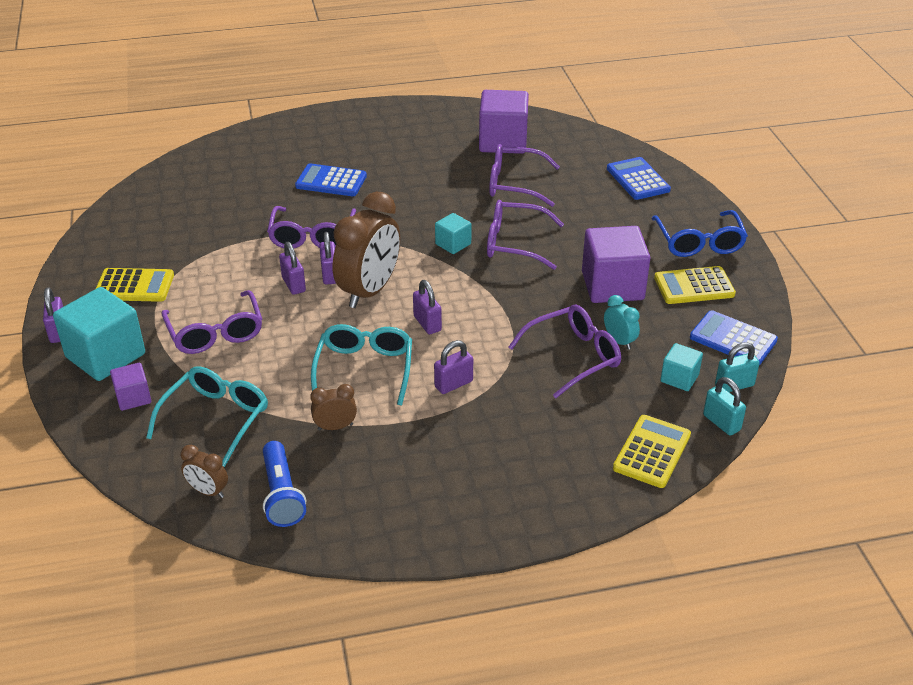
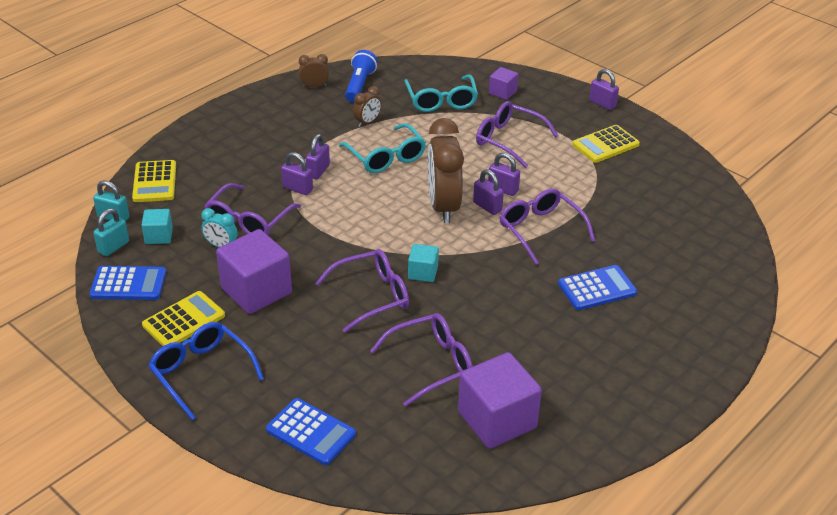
camera: 145 degrees right, 0 degrees up
turquoise cube [53,287,145,381] -> none
brown clock [181,445,228,498] -> brown clock moved to [299,54,329,88]
blue flashlight [263,441,306,527] -> blue flashlight turned 60 degrees clockwise [345,50,377,102]
purple padlock [413,280,442,334] -> purple padlock moved to [281,152,313,195]

